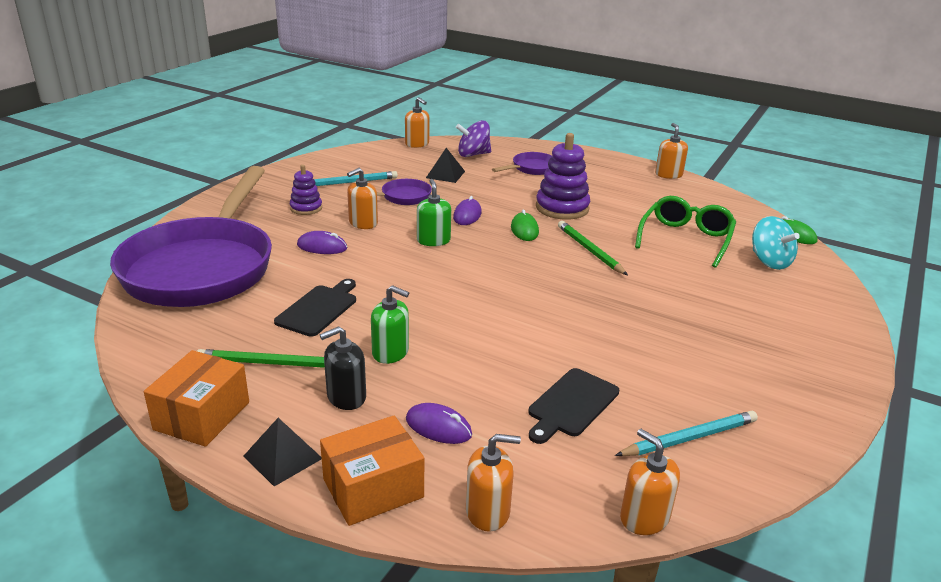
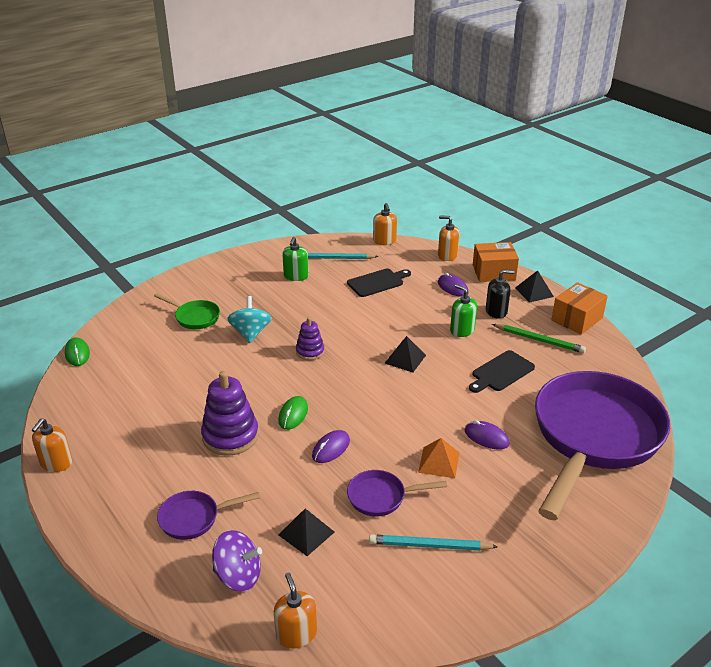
camera: 155 degrees left, 5 degrees up
purple stacking toy [290,165,322,215] -> purple stacking toy moved to [296,317,325,360]
orange soap dispenser [347,168,378,229] -> orange pyramid [418,438,459,478]
green soap dispenser [417,179,451,246] -> green soap dispenser moved to [282,237,309,281]
green pencil [558,221,628,275] -> none
green glasses [635,196,736,268] -> none
turquoise spinning top [752,216,800,270] -> turquoise spinning top moved to [227,296,272,343]
none -> green pan [154,293,220,329]
none -> black pyramid [385,336,426,373]

